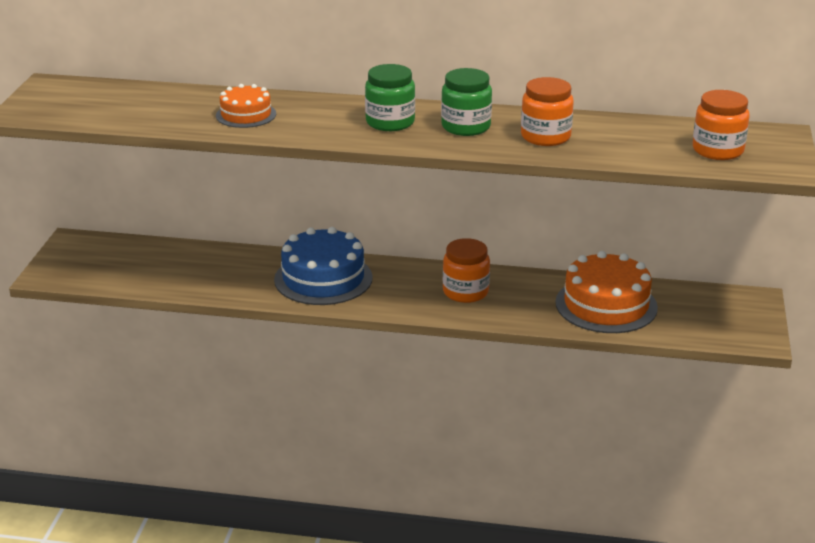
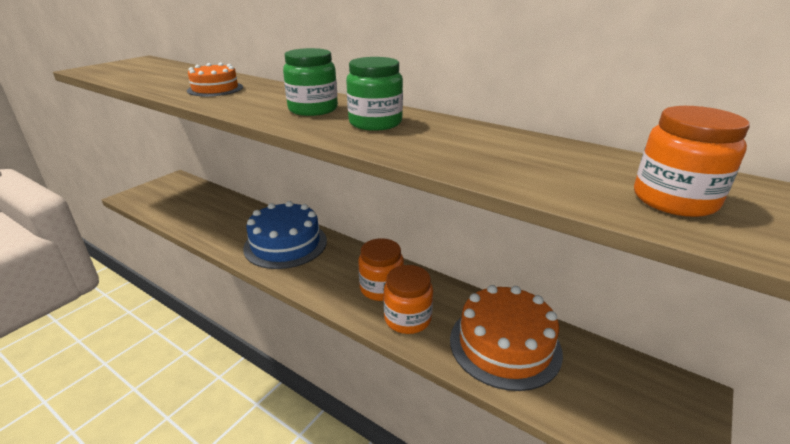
camera: 25 degrees right, 0 degrees up
orange jar [521,77,574,146] -> orange jar moved to [384,265,433,334]

